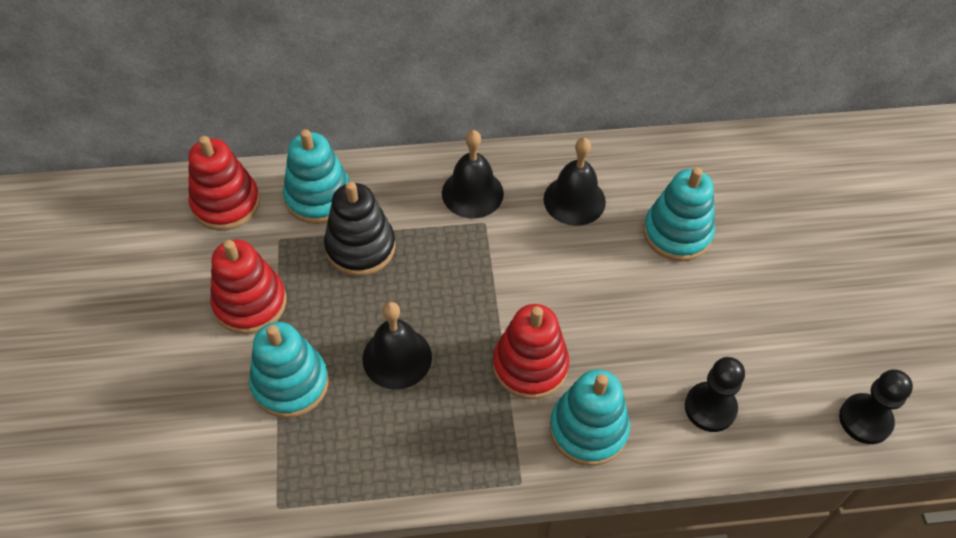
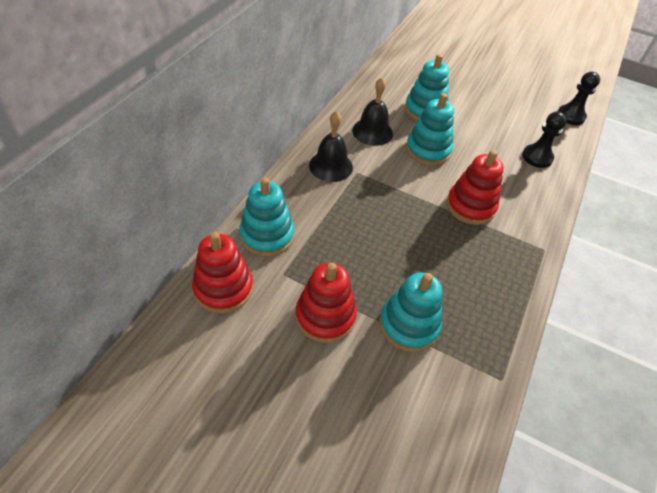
camera: 60 degrees left, 5 degrees down
black stacking toy [324,182,396,276] -> none
black bell [363,302,432,389] -> none
turquoise stacking toy [550,369,630,466] -> turquoise stacking toy moved to [406,93,454,166]

